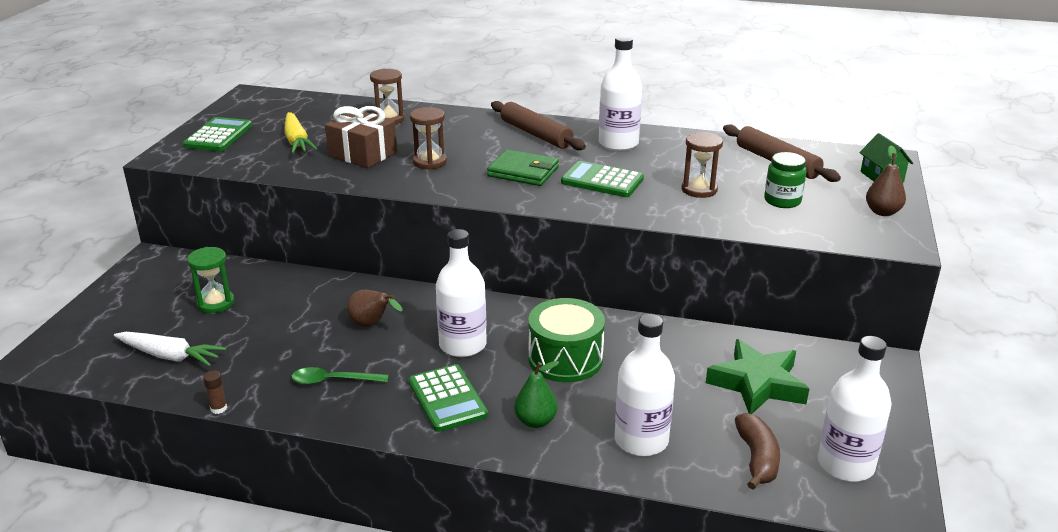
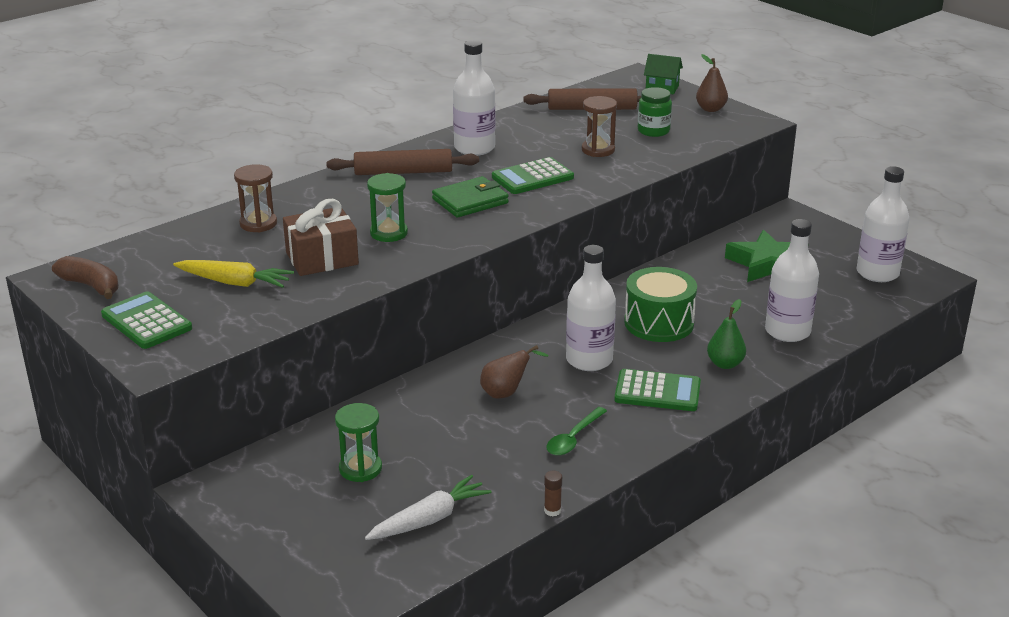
camera: 55 degrees left, 0 degrees up
brown hourglass [410,107,447,170] -> green hourglass [367,173,408,242]
brown banana [735,413,780,490] -> brown banana moved to [52,256,119,299]

